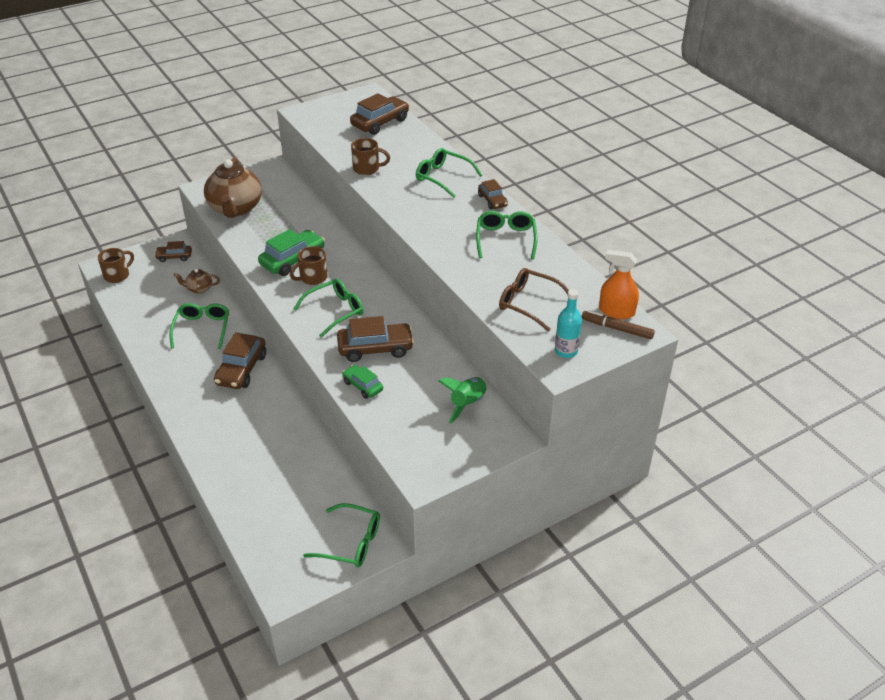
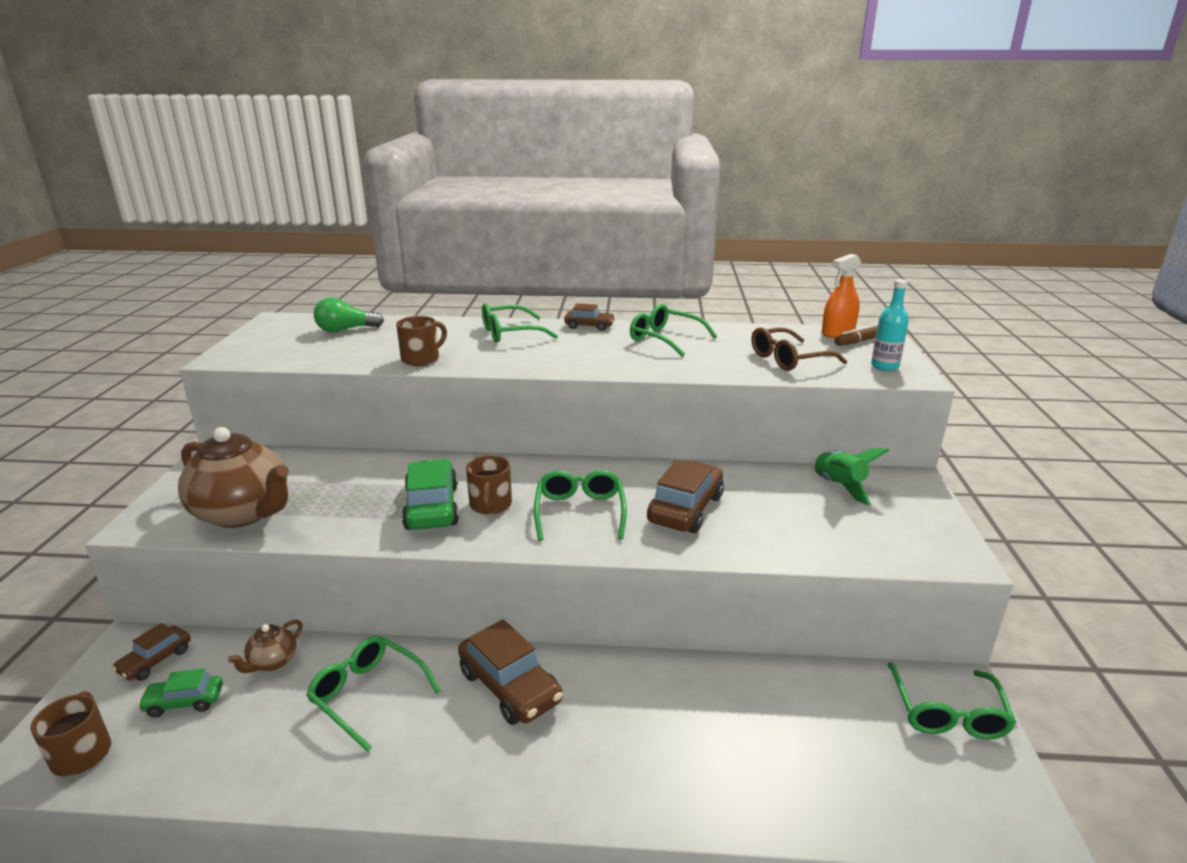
camera: 55 degrees left, 15 degrees down
green glasses [303,503,380,568] -> green glasses turned 135 degrees clockwise [888,662,1017,739]
green car [342,365,383,399] -> green car moved to [138,668,223,718]
brown car [350,93,409,135] -> green light bulb [314,298,384,333]

